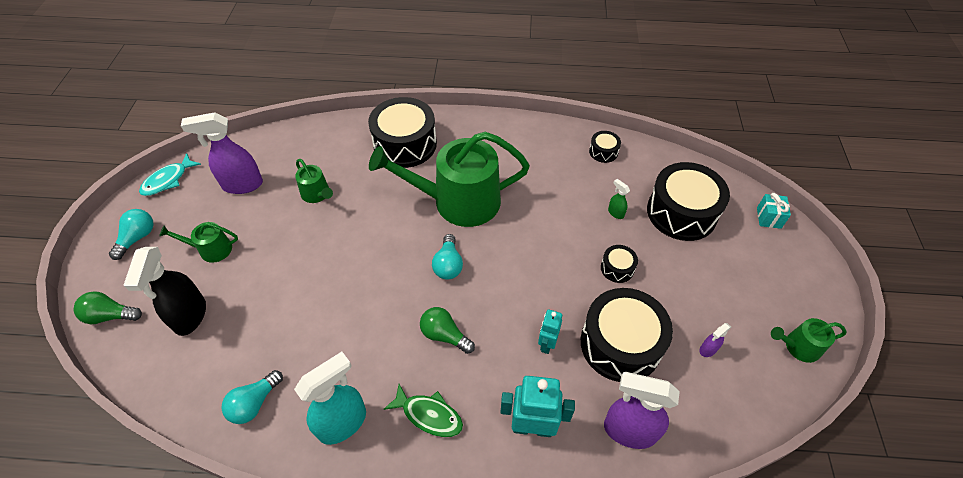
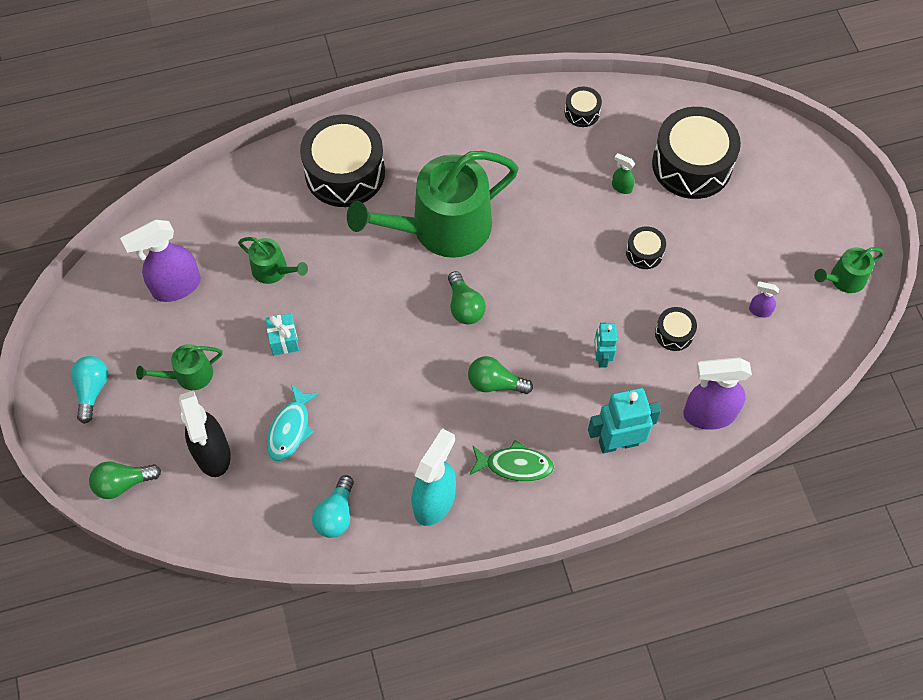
camera: 20 degrees left, 10 degrees up
turquoise fish [139,153,201,196] -> turquoise fish moved to [267,384,320,461]
turquoise light bulb [432,234,463,280] -> green light bulb [448,271,486,325]
black drum [581,288,673,382] -> black drum [655,307,697,351], size x0.45
purple spray bottle [699,323,731,357] -> purple spray bottle turned 75 degrees clockwise [749,281,779,318]
turquoise gift [757,193,791,229] -> turquoise gift moved to [266,313,299,355]

